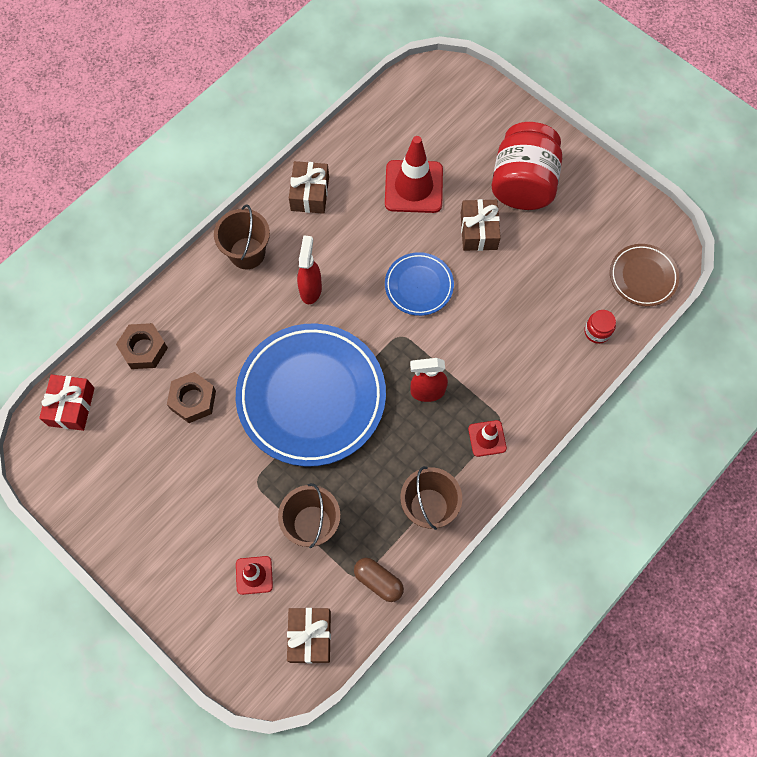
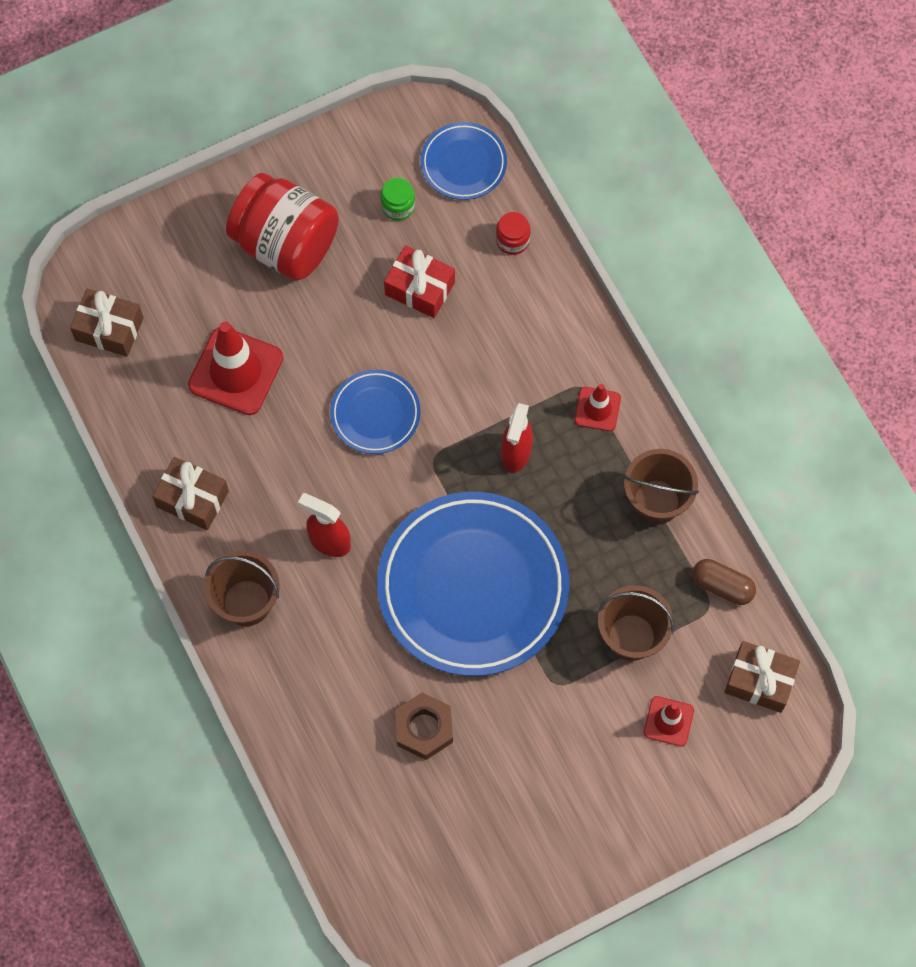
camera: 70 degrees left, 0 degrees up
red gift [39,374,95,431] -> red gift moved to [384,245,455,318]
brown nut [116,323,168,369] -> none
brown capsule [354,558,404,602] -> brown capsule turned 60 degrees clockwise [692,559,756,605]
brown gift [461,199,501,251] -> brown gift moved to [70,288,144,357]
brown plate [610,244,679,307] -> blue plate [421,122,507,200]
none -> green jar [381,177,415,221]

